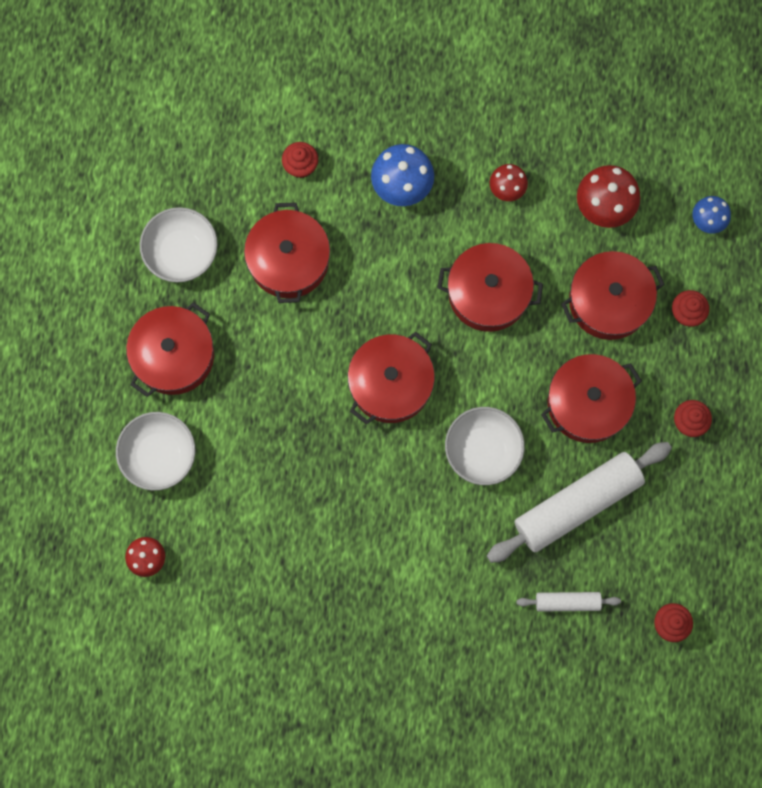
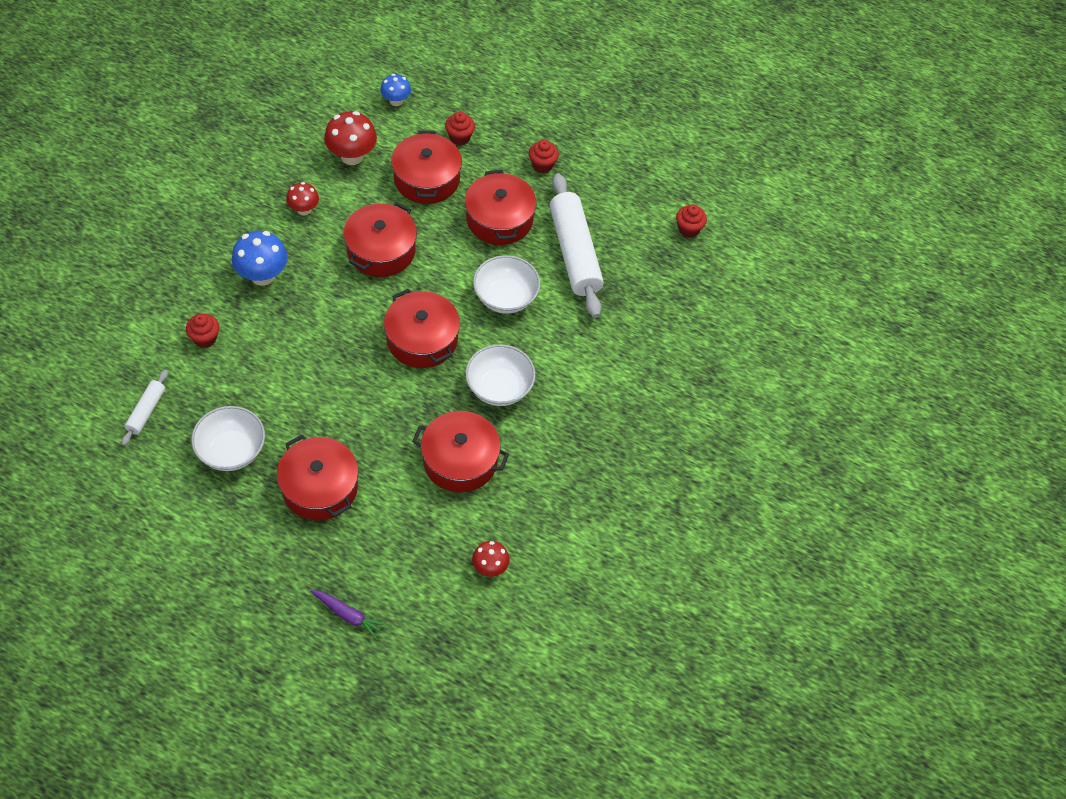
camera: 75 degrees left, 20 degrees down
white bowl [116,412,195,491] -> white bowl moved to [465,344,536,406]
red pot [244,203,330,303] -> red pot moved to [412,411,509,493]
white rolling pin [517,592,621,612] -> white rolling pin moved to [121,370,168,446]
none -> purple carrot [310,590,388,640]

